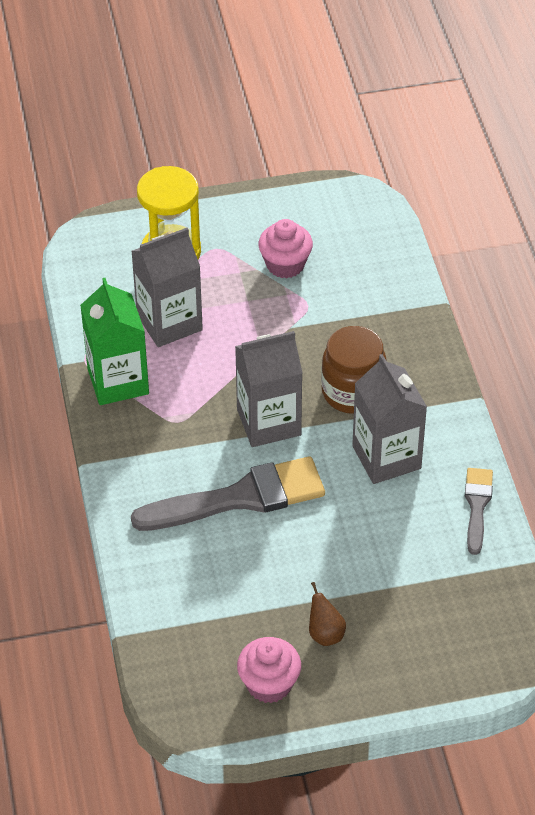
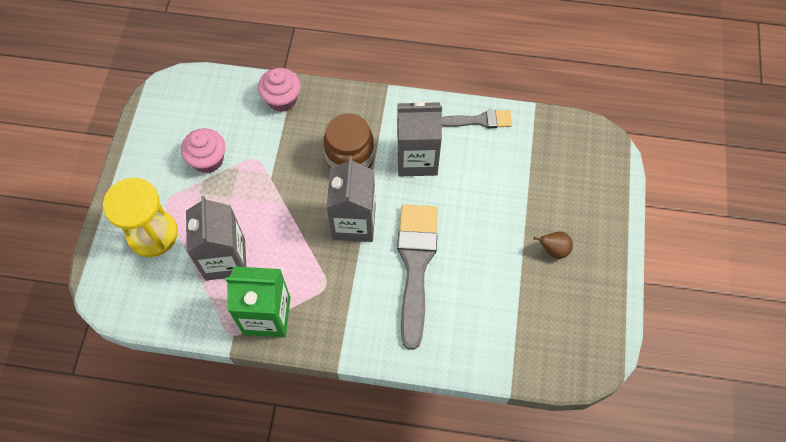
camera: 70 degrees left, 15 degrees up
pink cupcake [237,637,301,703] -> pink cupcake moved to [258,68,301,112]
grey brush [465,468,493,555] -> grey brush turned 150 degrees clockwise [442,110,512,129]

